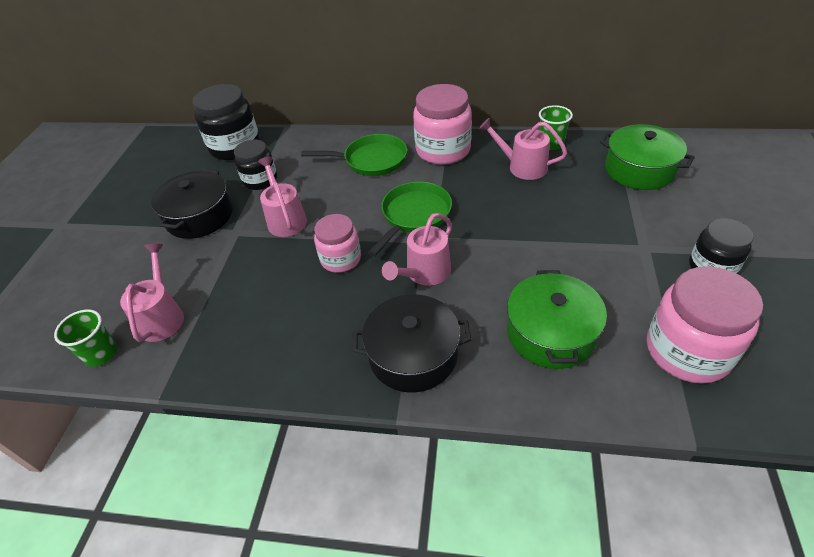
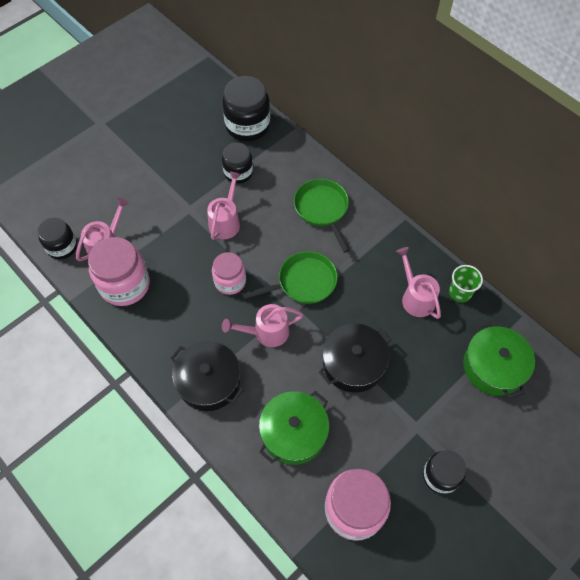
camera: 35 degrees right, 15 degrees up
green cup [54,309,117,367] -> black jar [38,217,77,260]
black pot [151,170,232,239] -> black pot moved to [319,323,391,393]
green pan [301,134,407,176] -> green pan turned 150 degrees counterclockwise [294,179,350,253]
pink jar [413,84,472,165] -> pink jar moved to [88,237,150,306]

